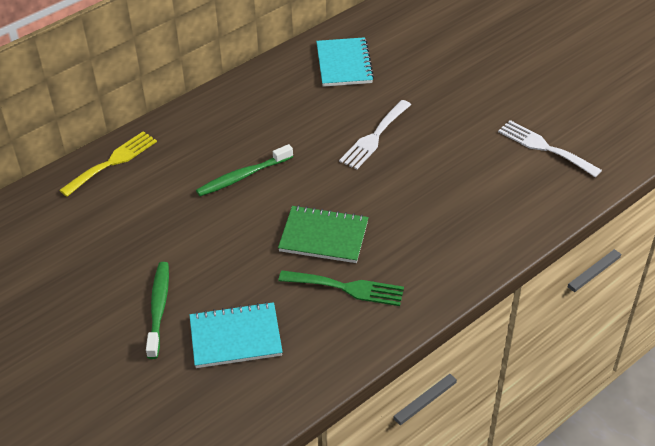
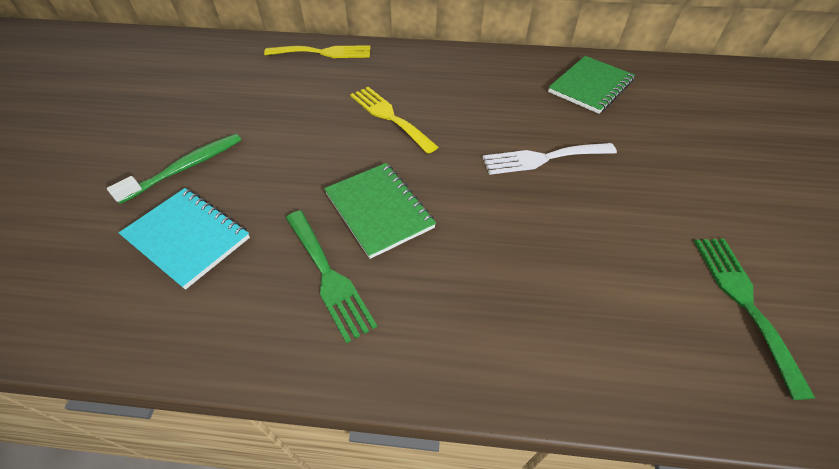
camera: 45 degrees right, 5 degrees up
green toothbrush [196,144,293,196] -> yellow fork [350,87,438,154]
turquoise notebook [316,37,374,87] -> green notebook [548,56,635,114]
white fork [498,120,602,177] -> green fork [694,239,815,400]

